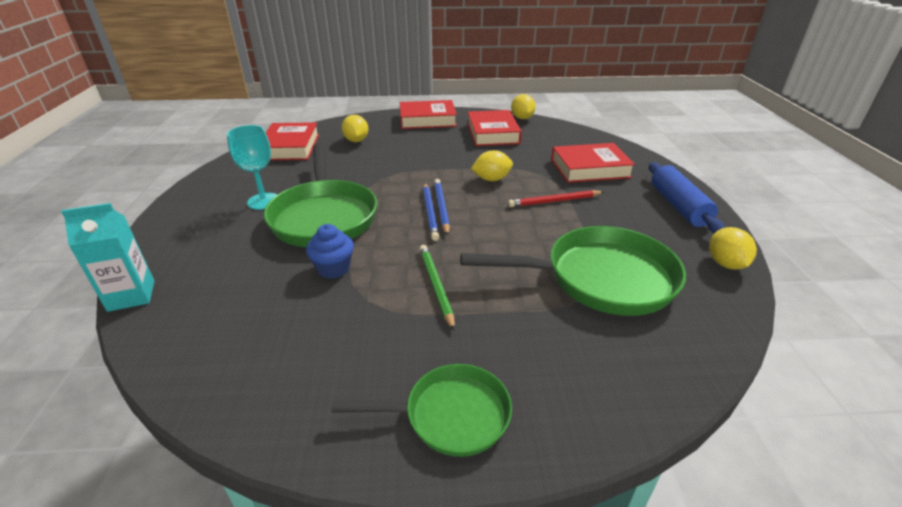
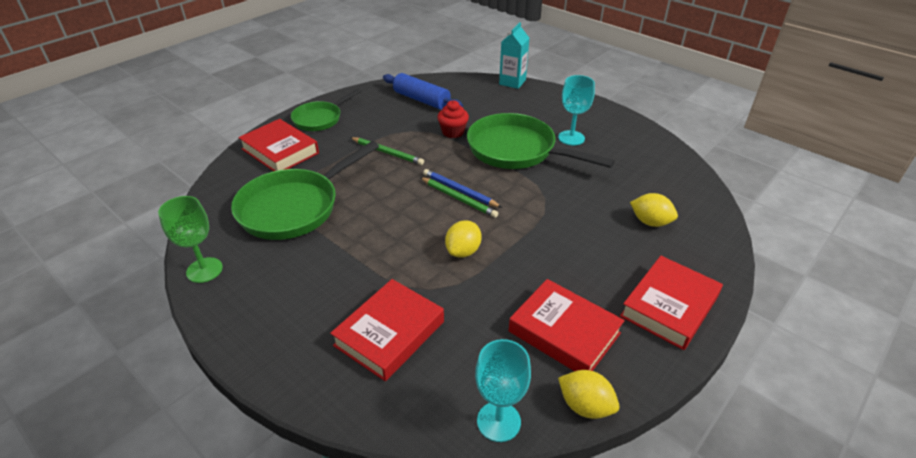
camera: 135 degrees right, 5 degrees up
red book [266,122,319,160] -> red book moved to [238,119,319,171]
blue cupcake [306,224,354,279] -> red cupcake [437,100,469,138]
blue pencil [434,179,450,236] -> green pencil [420,177,498,218]
red pencil [508,190,604,207] -> none
blue rolling pin [649,162,724,233] -> blue rolling pin moved to [383,73,463,110]
yellow lemon [709,227,757,270] -> green goblet [158,196,223,283]
none -> turquoise goblet [475,339,531,442]

